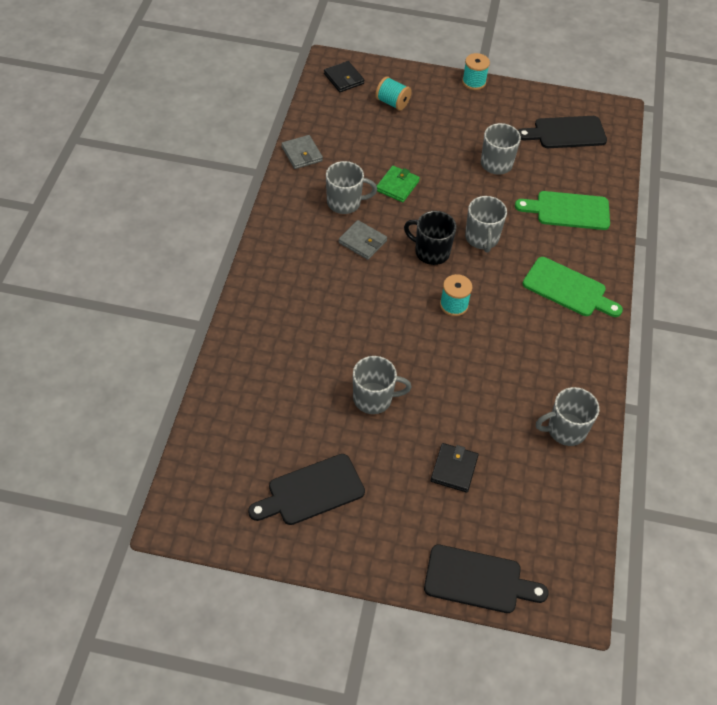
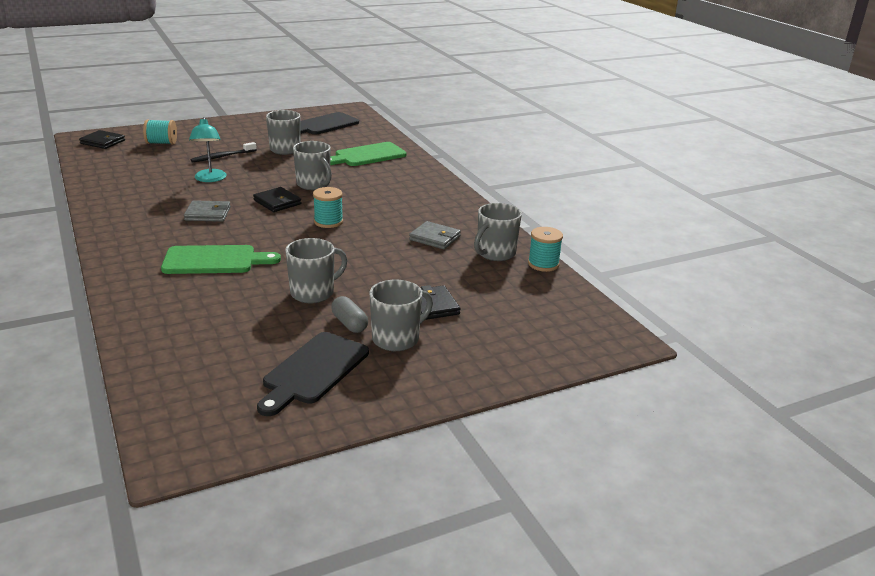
camera: 35 degrees left, 25 degrees down
grey wallet [281,135,323,169] -> grey wallet moved to [409,221,461,249]
grey mug [326,161,377,214] -> grey mug moved to [370,280,433,351]
green wallet [377,166,420,202] -> turquoise lamp [189,117,227,182]
black mug [404,211,457,265] -> black wallet [253,187,302,212]
black cutting board [424,544,549,613] -> none
turquoise spool [462,53,490,90] -> turquoise spool moved to [528,227,563,272]
green cutting board [522,257,623,317] -> green cutting board moved to [161,245,281,274]
none -> black toothbrush [190,142,257,163]
none -> grey capsule [331,296,368,333]

